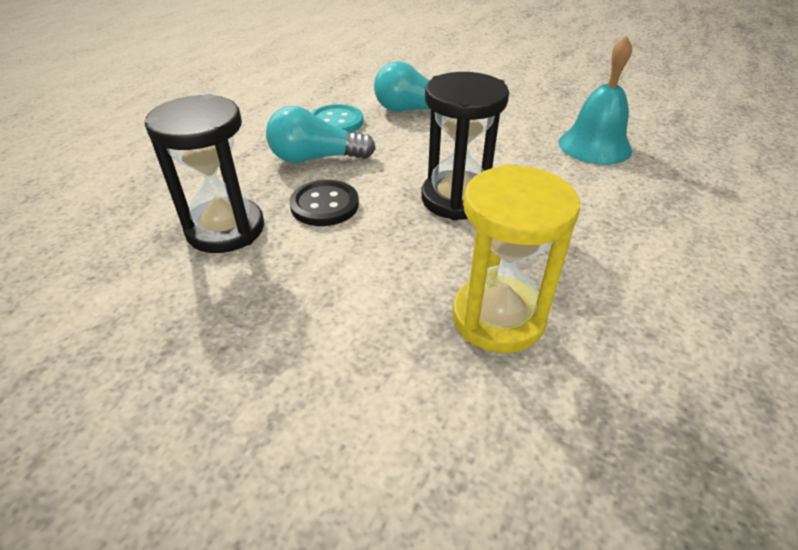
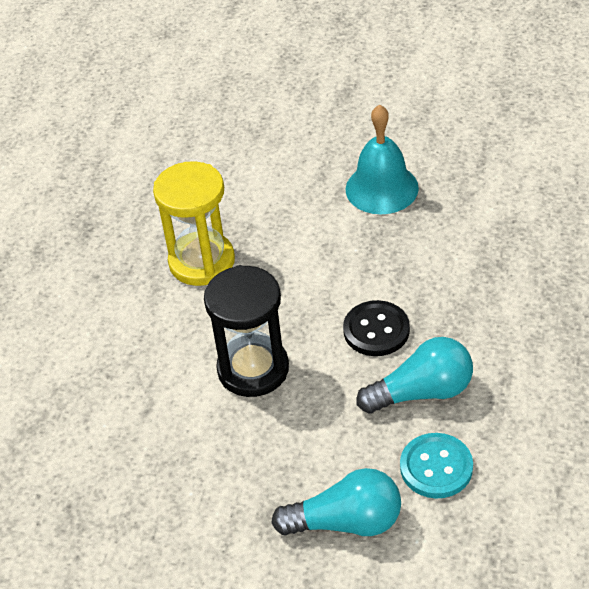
camera: 170 degrees right, 5 degrees up
black hourglass [144,94,264,253] -> none
turquoise bell [559,36,632,165] -> turquoise bell moved to [345,104,419,214]

